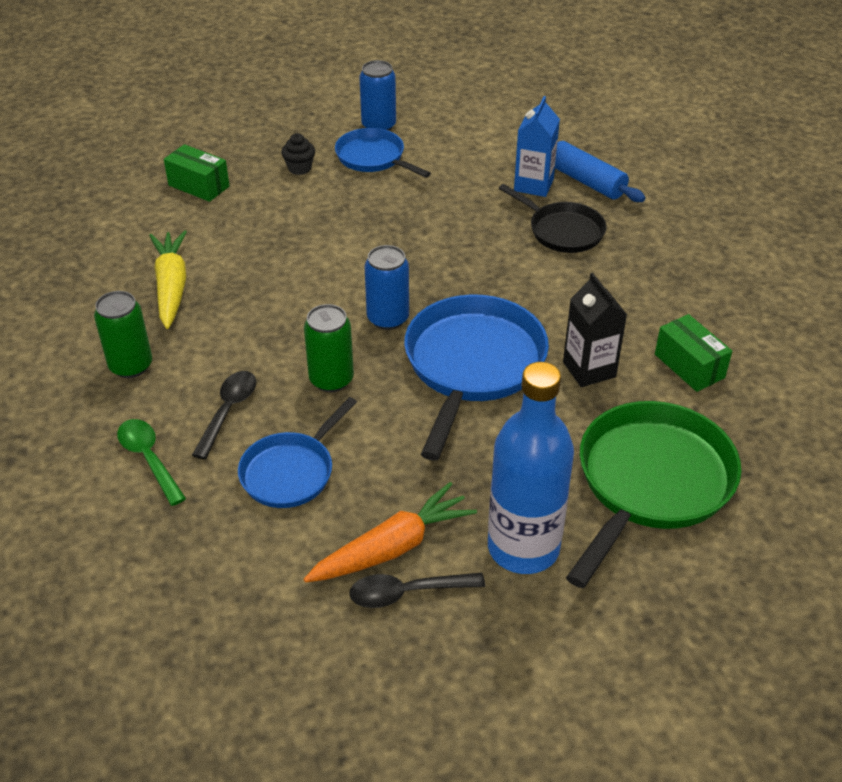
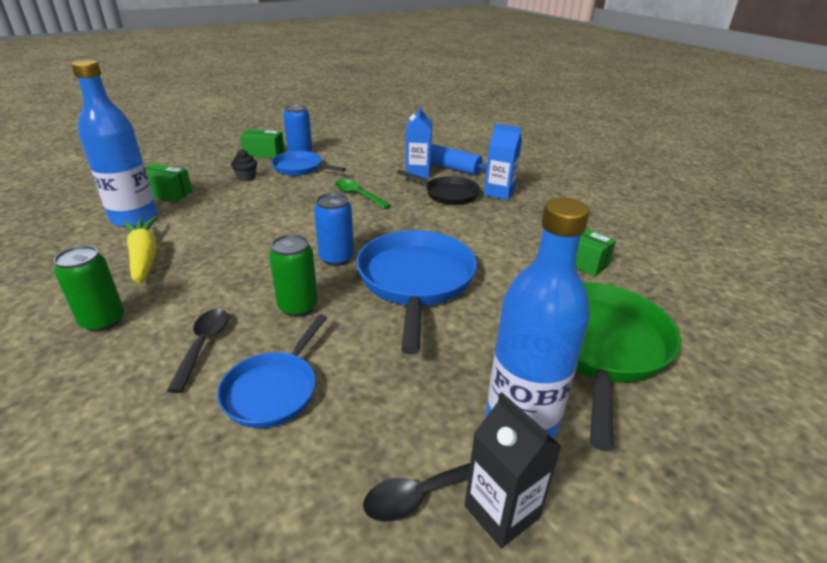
camera: 15 degrees left, 10 degrees down
green spoon [117,419,186,506] -> green spoon moved to [335,180,391,209]
orange carrot [304,482,477,583] -> none
black carton [563,273,627,387] -> black carton moved to [464,392,562,548]
none -> blue bottle [71,60,158,227]
none -> green box [240,129,285,158]
none -> blue carton [484,123,522,200]

